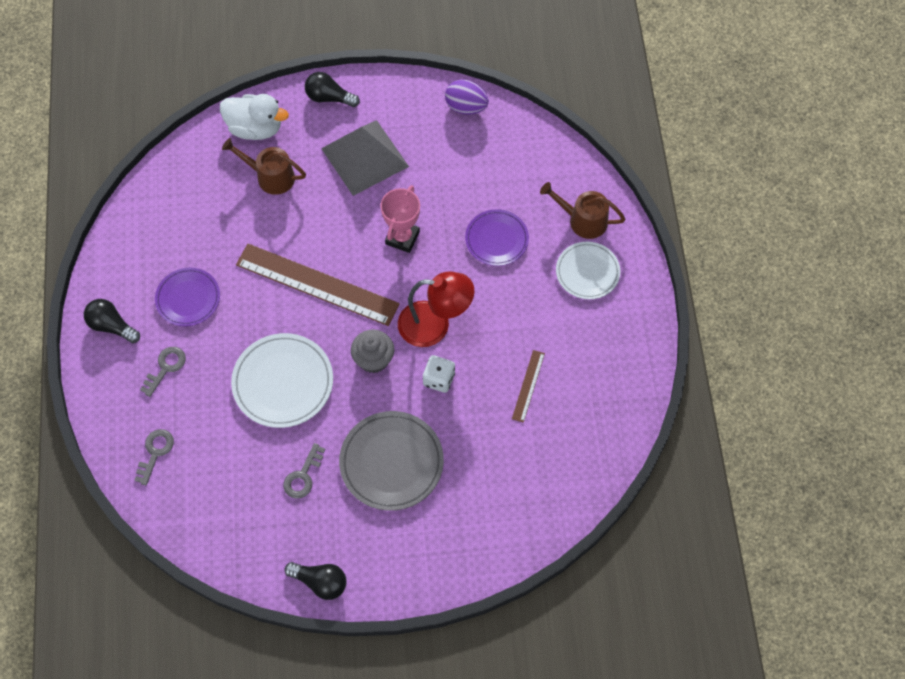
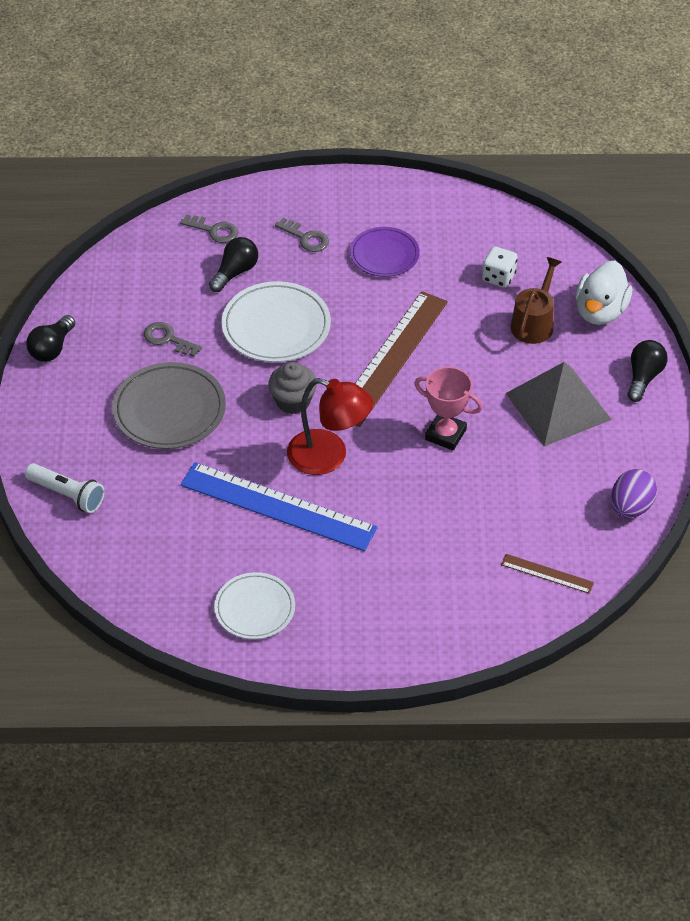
camera: 95 degrees right, 15 degrees down
black light bulb [84,299,140,343] -> black light bulb moved to [209,237,258,292]
red lamp [398,271,474,347] -> red lamp turned 75 degrees counterclockwise [287,378,373,475]
white dice [423,355,455,393] -> white dice moved to [482,246,518,288]
purple plate [465,209,529,266] -> none
brown ruler [512,350,545,423] -> brown ruler moved to [501,554,594,594]
brown watering can [540,182,625,239] -> none
white plate [556,242,620,299] -> white plate moved to [214,572,295,639]
none -> white flashlight [25,463,104,513]
none -> blue ruler [180,462,378,551]

